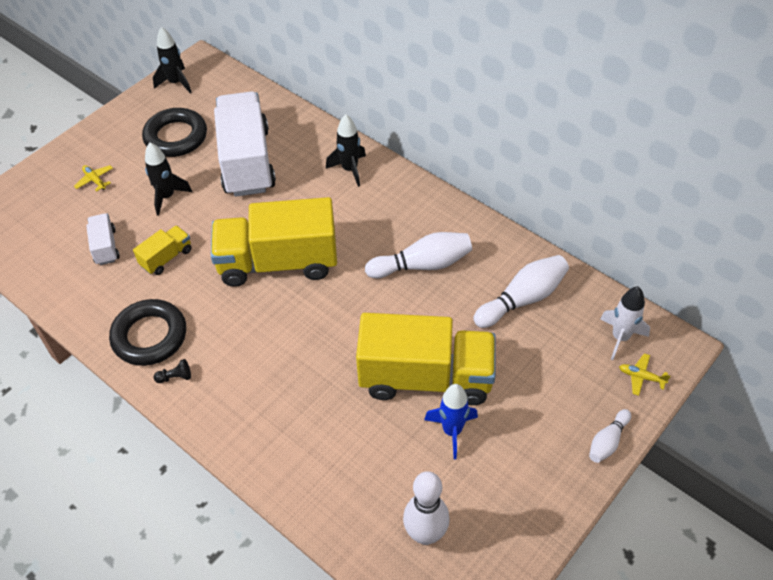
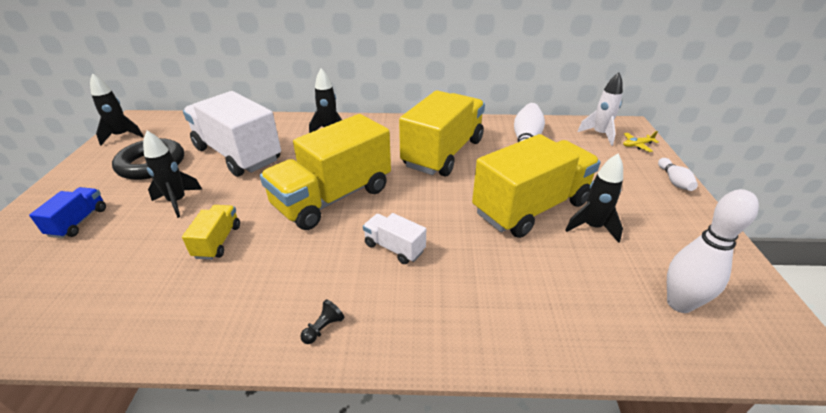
camera: 40 degrees left, 15 degrees down
yellow plane [74,165,113,192] -> blue truck [29,187,106,238]
white truck [86,213,120,265] -> white truck moved to [363,213,426,264]
black ring [109,299,186,366] -> none
white bowling pin [365,232,472,278] -> yellow truck [399,90,485,176]
blue rocket [424,384,478,459] -> black rocket [565,153,623,243]

